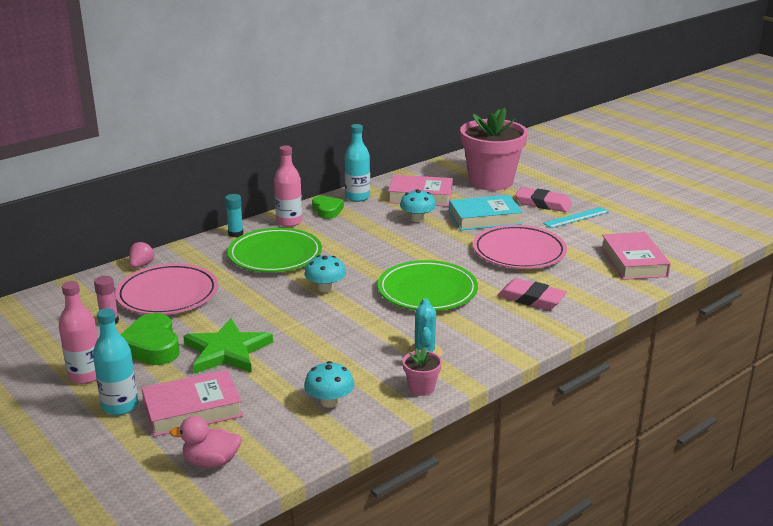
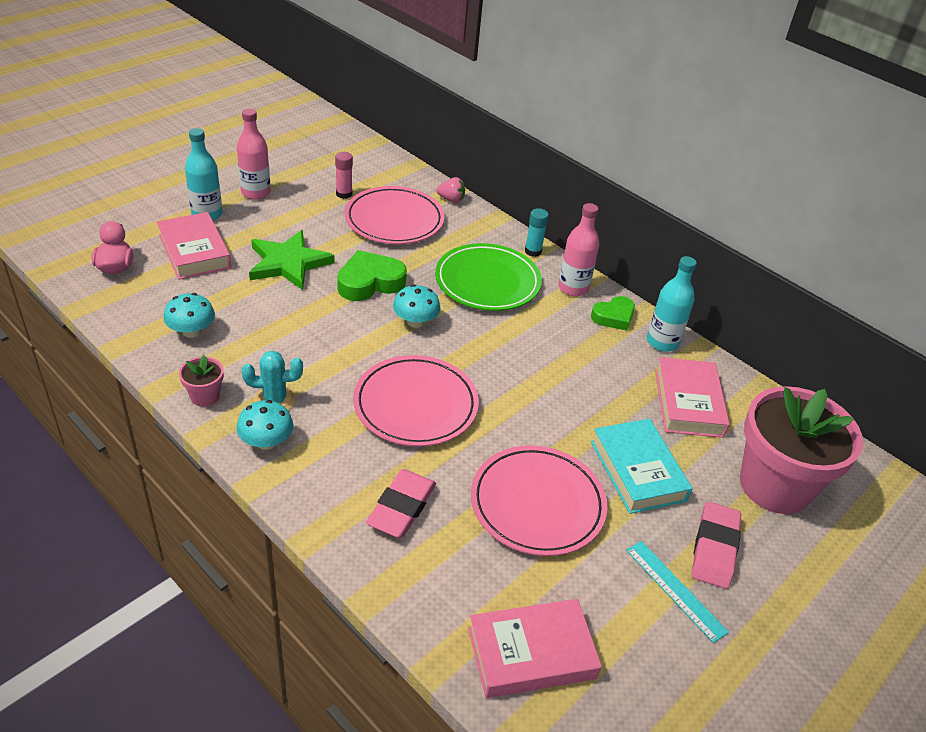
camera: 80 degrees right, 15 degrees up
green heart [120,313,179,365] -> green heart moved to [337,250,407,301]
green plate [378,260,478,311] -> pink plate [353,355,479,447]
turquoise mushroom [400,189,436,222] -> turquoise mushroom moved to [236,400,293,450]

